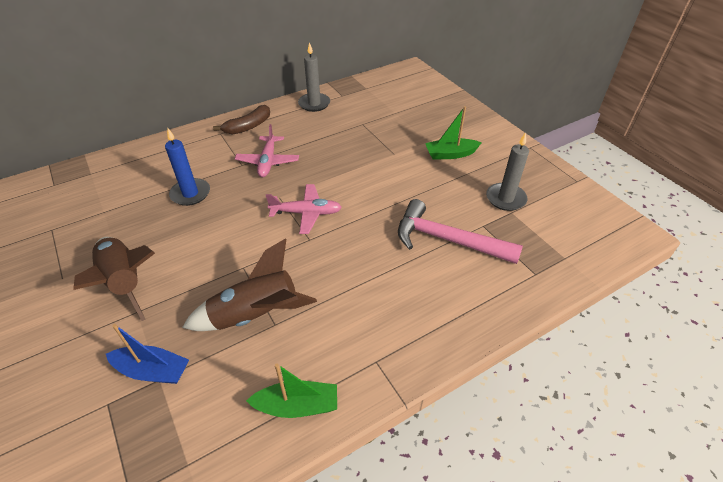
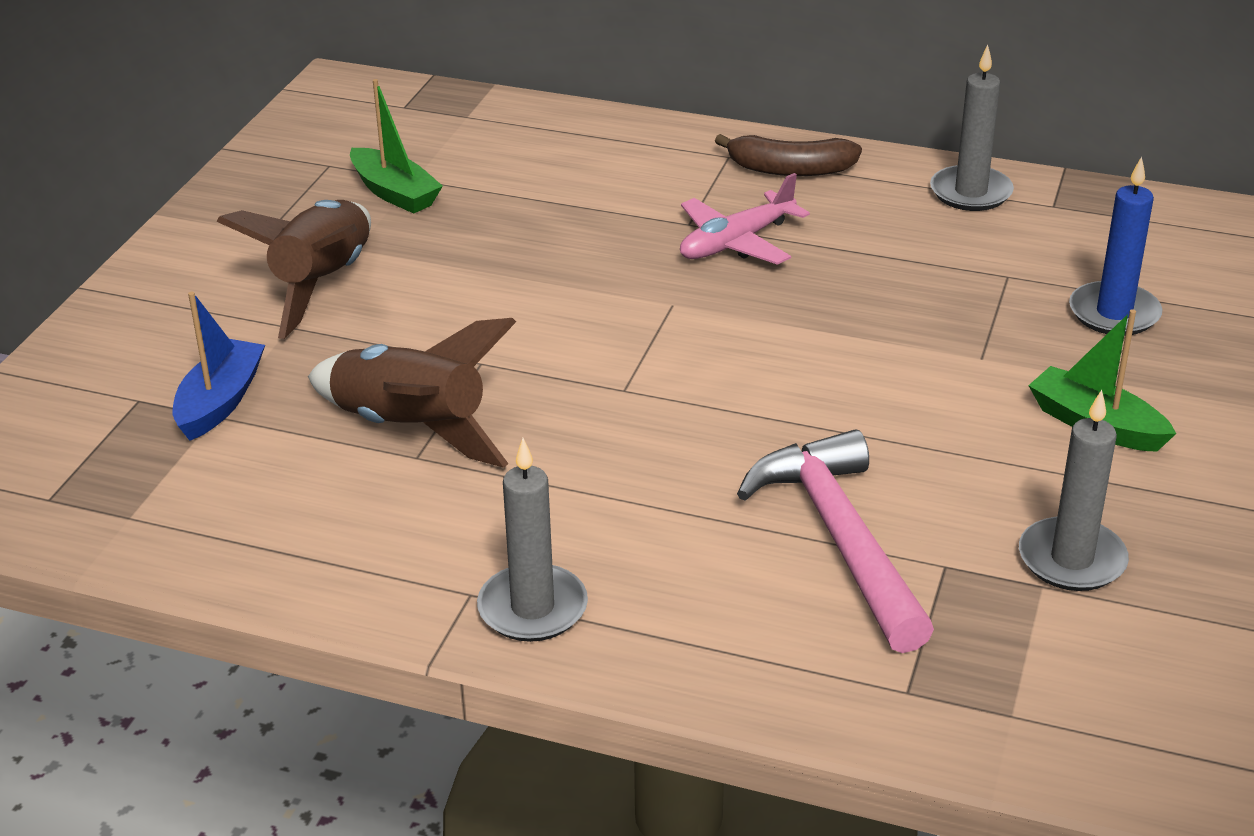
camera: 50 degrees right, 10 degrees down
blue boat [106,324,189,384] -> blue boat turned 135 degrees counterclockwise [173,292,265,441]
blue candle [165,129,210,206] -> blue candle moved to [1069,157,1163,336]
green boat [246,364,337,418] -> green boat moved to [350,79,443,214]
pink plane [266,184,342,234] -> none
none -> grey candle [477,438,588,642]

